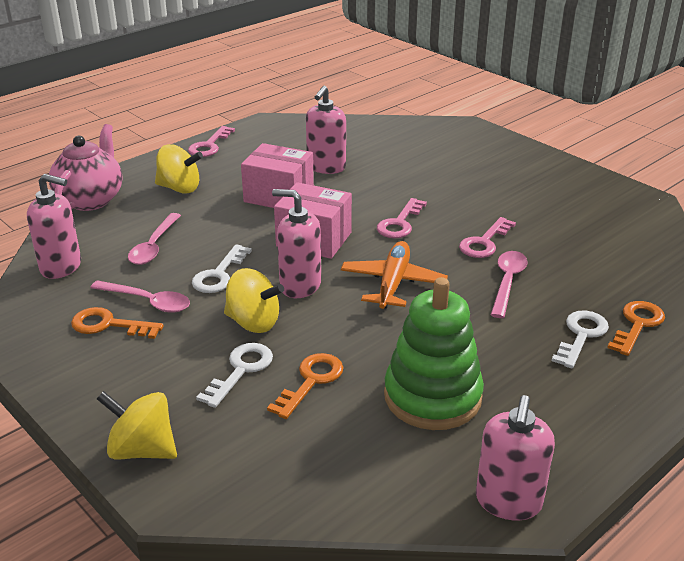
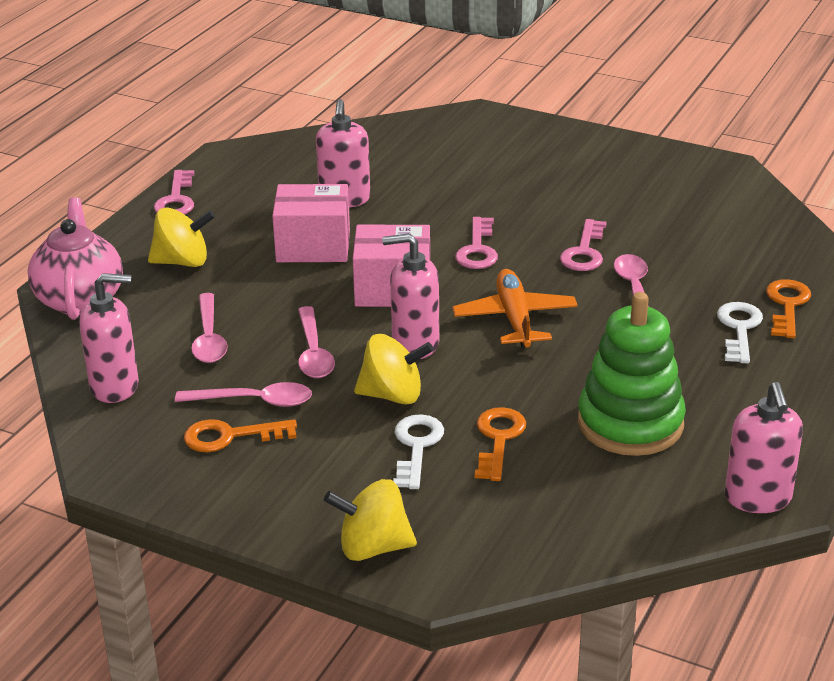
camera: 20 degrees left, 0 degrees up
white key [192,244,252,293] -> pink spoon [298,306,335,378]

